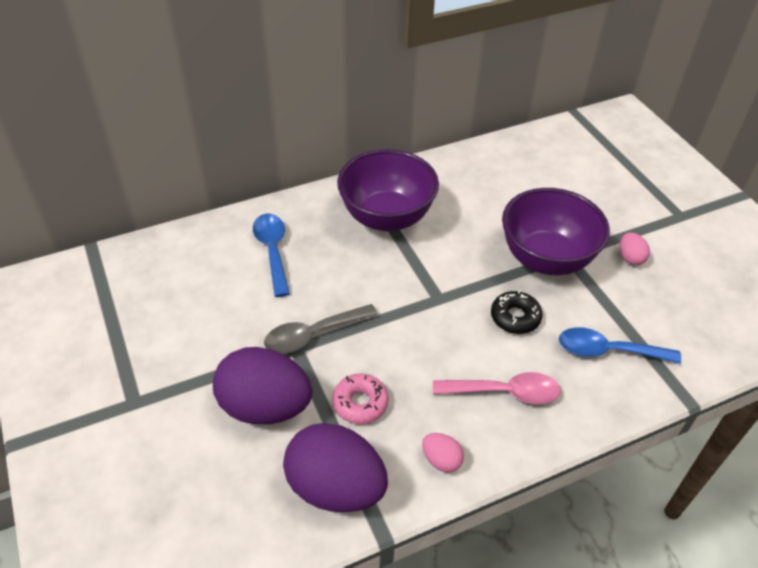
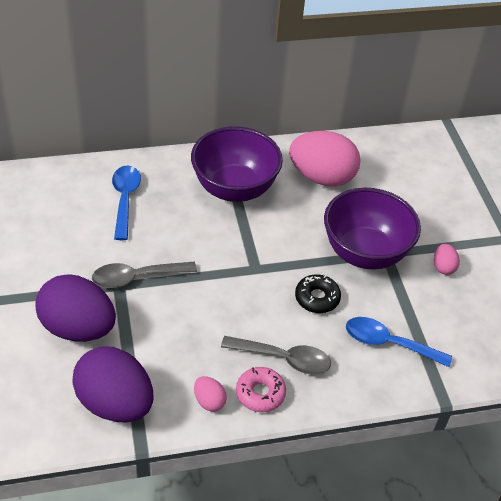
camera: 10 degrees right, 0 degrees up
pink donut [332,373,389,424] -> pink donut moved to [236,367,286,412]
pink spoon [433,372,561,404] -> grey spoon [221,336,331,374]
none -> pink egg [289,131,361,187]

